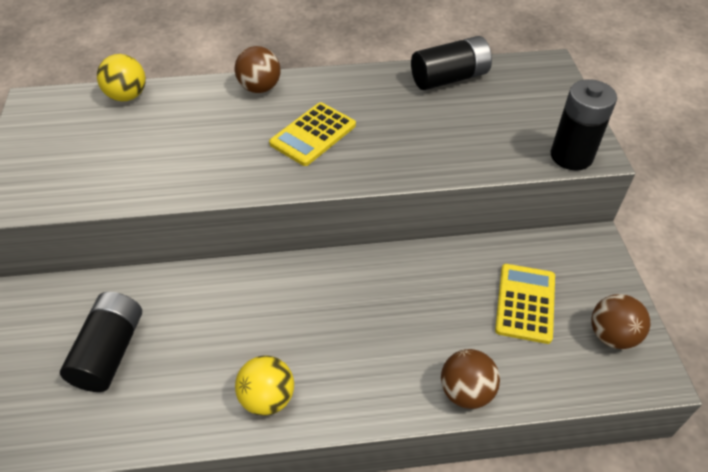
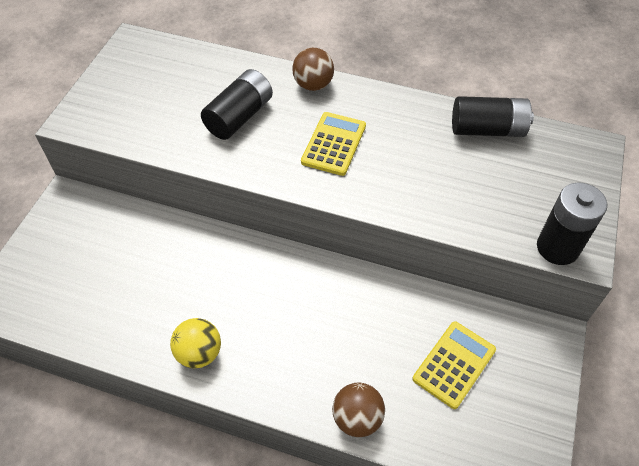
camera: 25 degrees right, 5 degrees up
black battery [60,292,142,392] -> black battery moved to [201,69,273,140]
yellow ball [97,54,146,101] -> none
yellow calculator [269,102,356,166] -> yellow calculator turned 135 degrees clockwise [301,112,366,176]
brown ball [591,294,650,349] -> none

